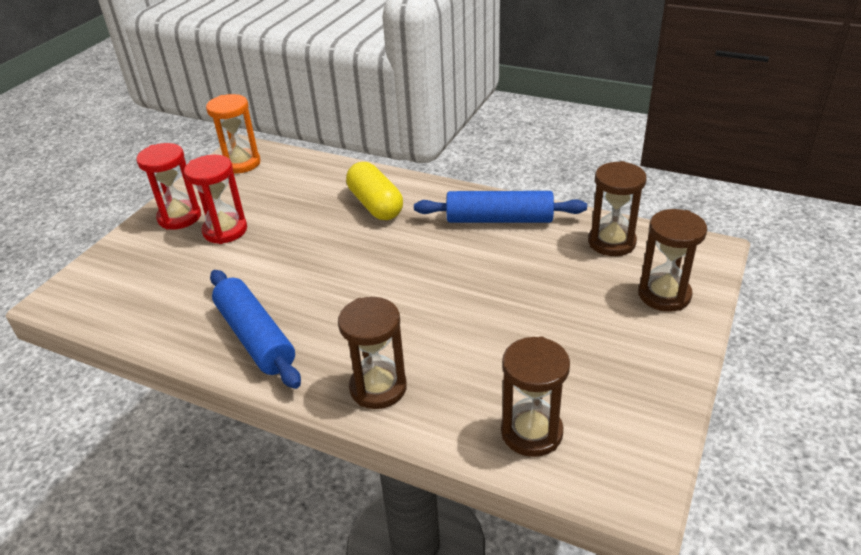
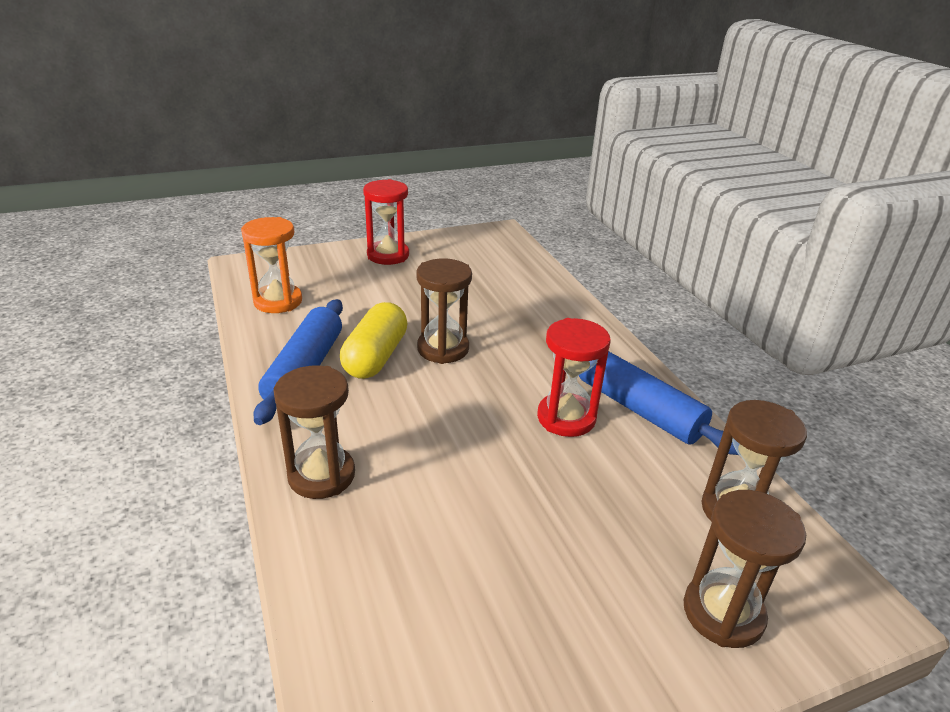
camera: 40 degrees right, 5 degrees down
red hourglass [184,155,247,244] -> red hourglass moved to [537,318,611,437]
orange hourglass [206,94,261,174] -> orange hourglass moved to [241,217,302,313]
yellow capsule [346,162,403,220] -> yellow capsule moved to [340,302,407,379]
brown hourglass [501,337,570,457] -> brown hourglass moved to [416,258,472,364]

